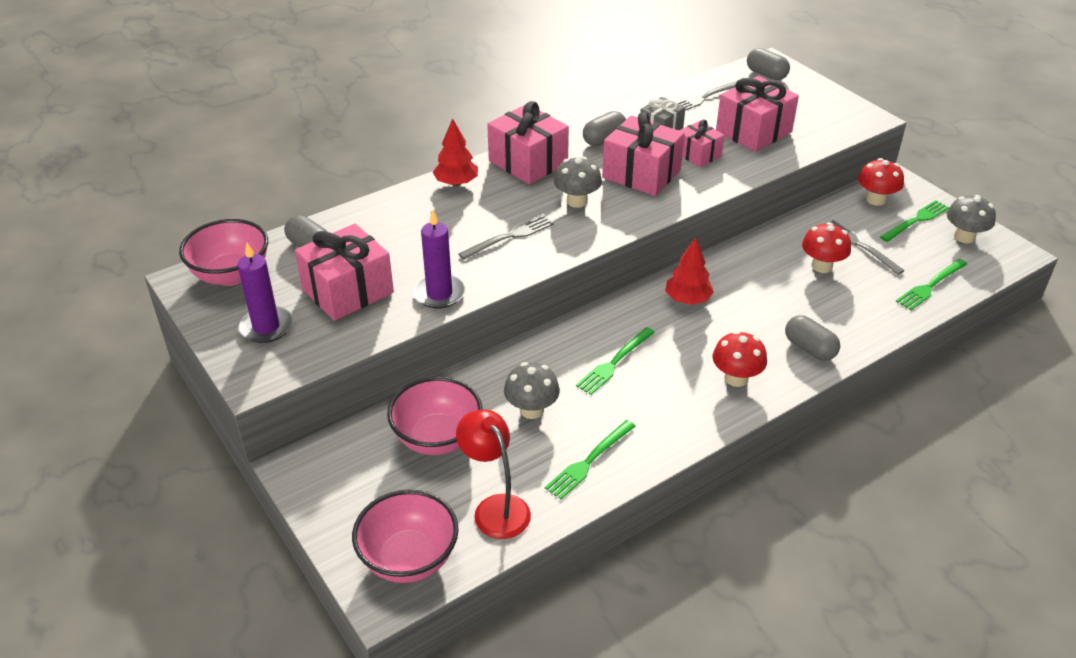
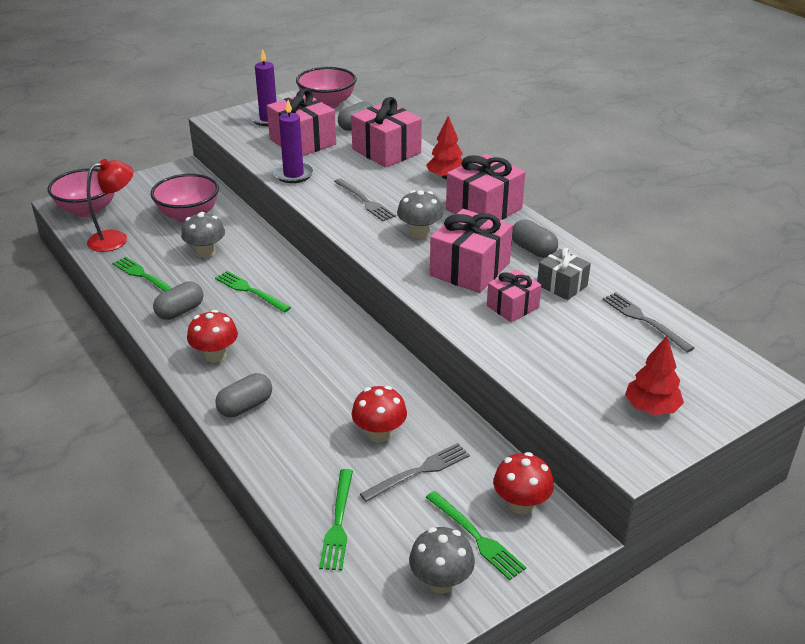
camera: 90 degrees right, 5 degrees down
red tree [665,237,714,305] -> red tree moved to [625,336,684,415]
pink gift [716,76,799,152] -> pink gift moved to [351,97,422,168]
grey capsule [747,48,790,80] -> grey capsule moved to [153,282,204,320]
green fork [896,259,967,310] -> green fork turned 135 degrees counterclockwise [319,469,353,570]

